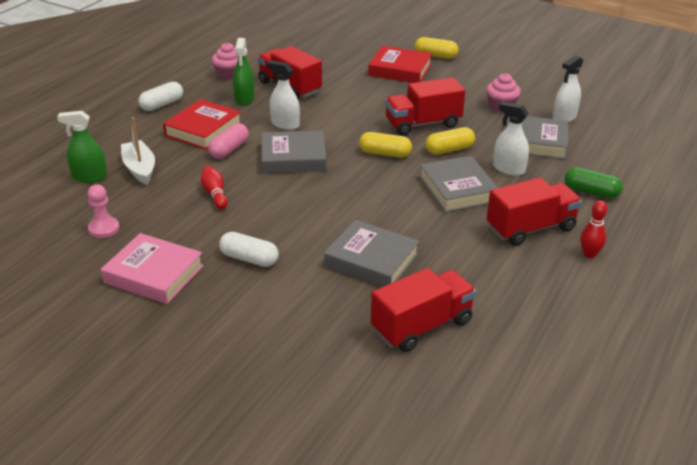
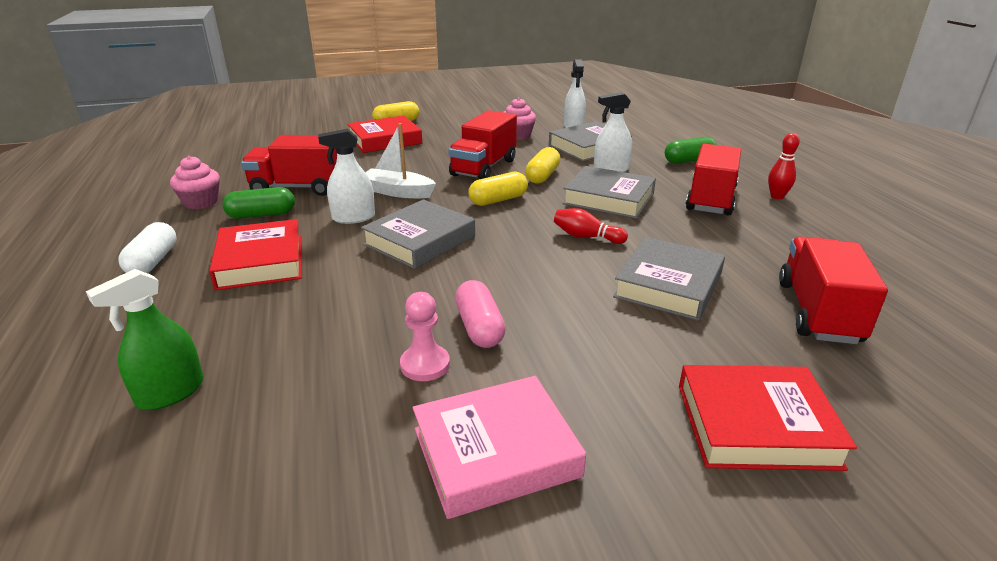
camera: 45 degrees left, 5 degrees down
pink pawn [88,185,119,238] -> pink pawn moved to [400,292,450,381]
white boat [121,117,155,185] -> white boat moved to [365,123,436,198]
red bowling pin [201,166,228,209] -> red bowling pin moved to [554,208,628,244]
pink capsule [208,123,249,159] -> pink capsule moved to [455,280,506,348]
white capsule [219,232,279,267] -> none
green spray bottle [233,38,255,105] -> green capsule [223,187,295,219]
grey book [324,220,420,287] -> grey book turned 45 degrees counterclockwise [613,237,725,321]
none -> red book [679,365,857,471]

